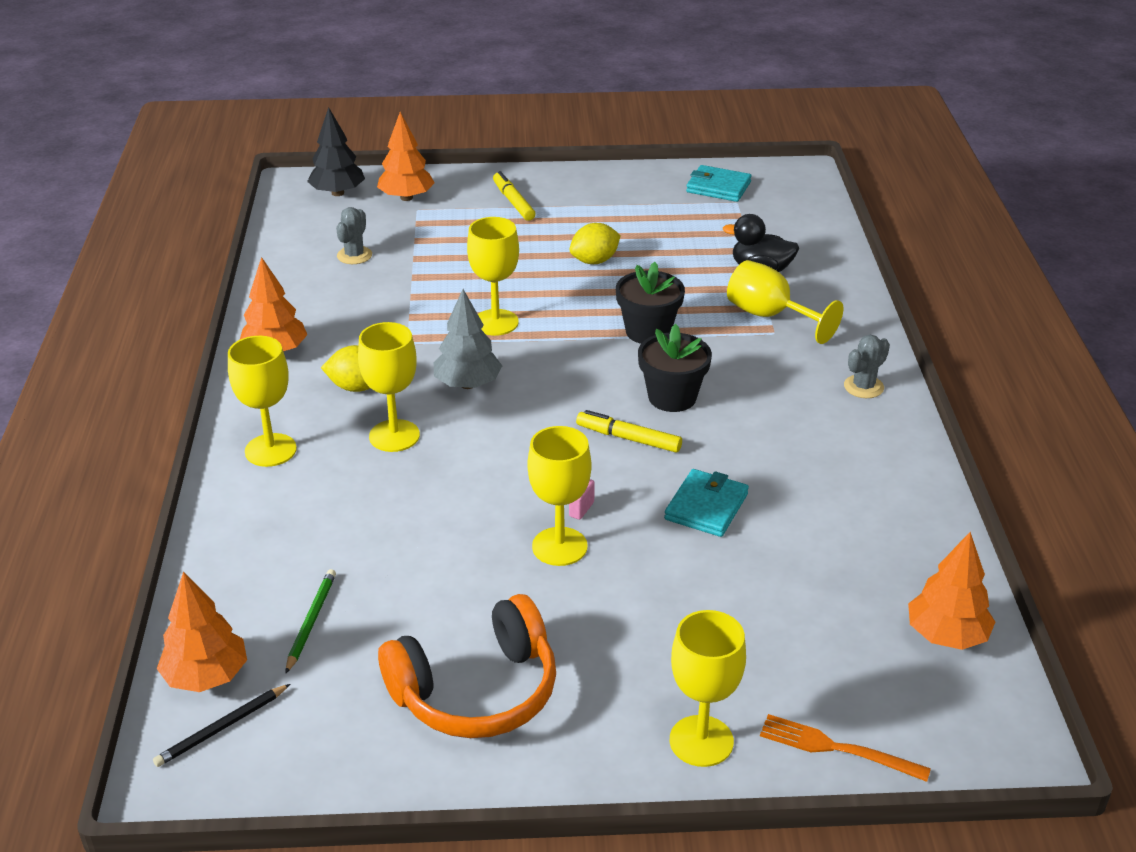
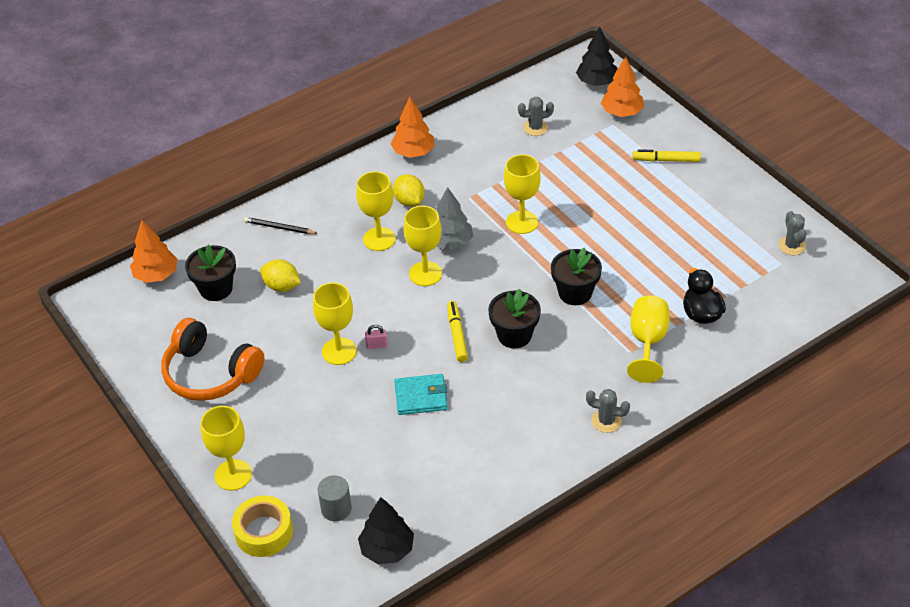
camera: 60 degrees right, 10 degrees up
black pencil [153,684,290,767] -> black pencil moved to [244,217,317,234]
yellow goblet [228,336,297,467] -> yellow goblet moved to [403,206,442,286]
green pencil [286,569,336,673] -> black flower pot [185,245,236,301]
yellow marker [493,171,536,221] -> yellow marker turned 120 degrees counterclockwise [633,149,701,162]
yellow lemon [570,223,621,264] -> yellow lemon moved to [260,259,301,292]
turquoise wallet [686,165,752,202] -> grey cactus [778,211,807,255]
orange fork [760,714,931,782] -> yellow tape [232,495,293,557]
orange tree [908,532,995,650] -> black tree [358,497,414,564]
none -> grey cylinder [318,475,352,521]

